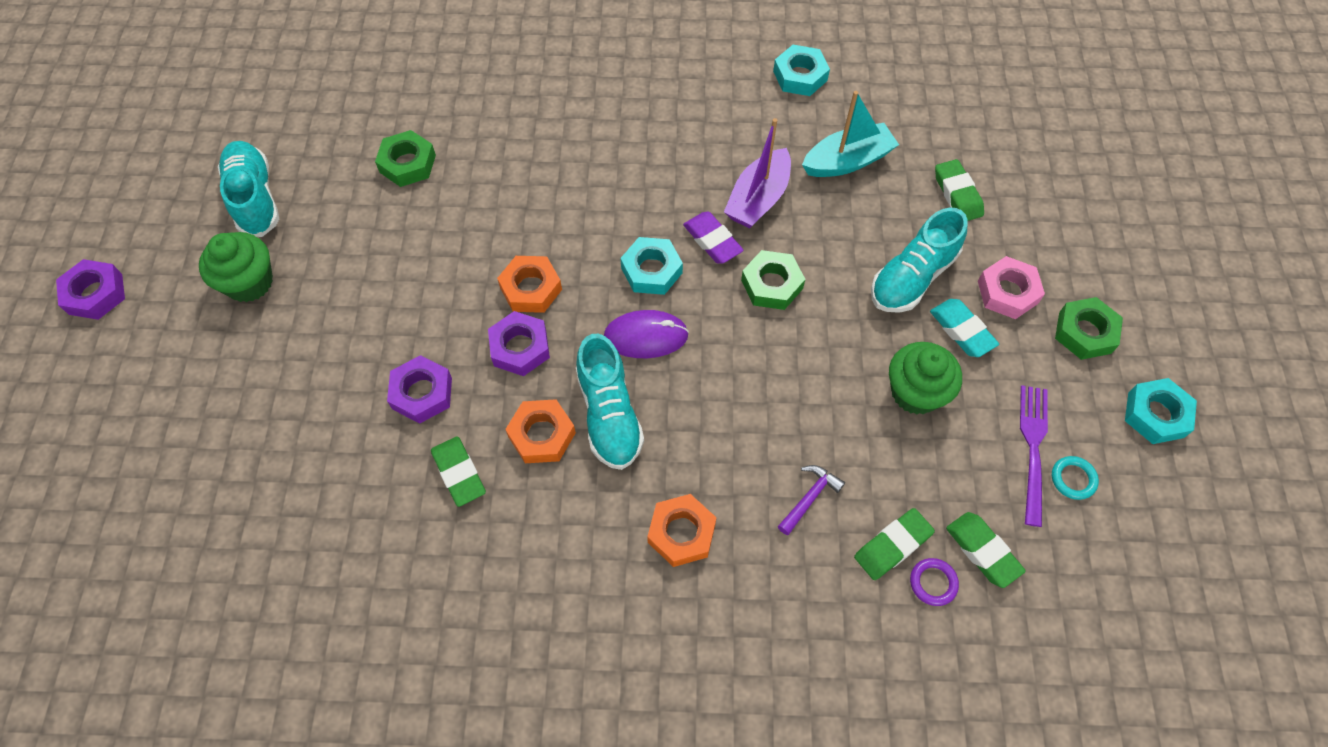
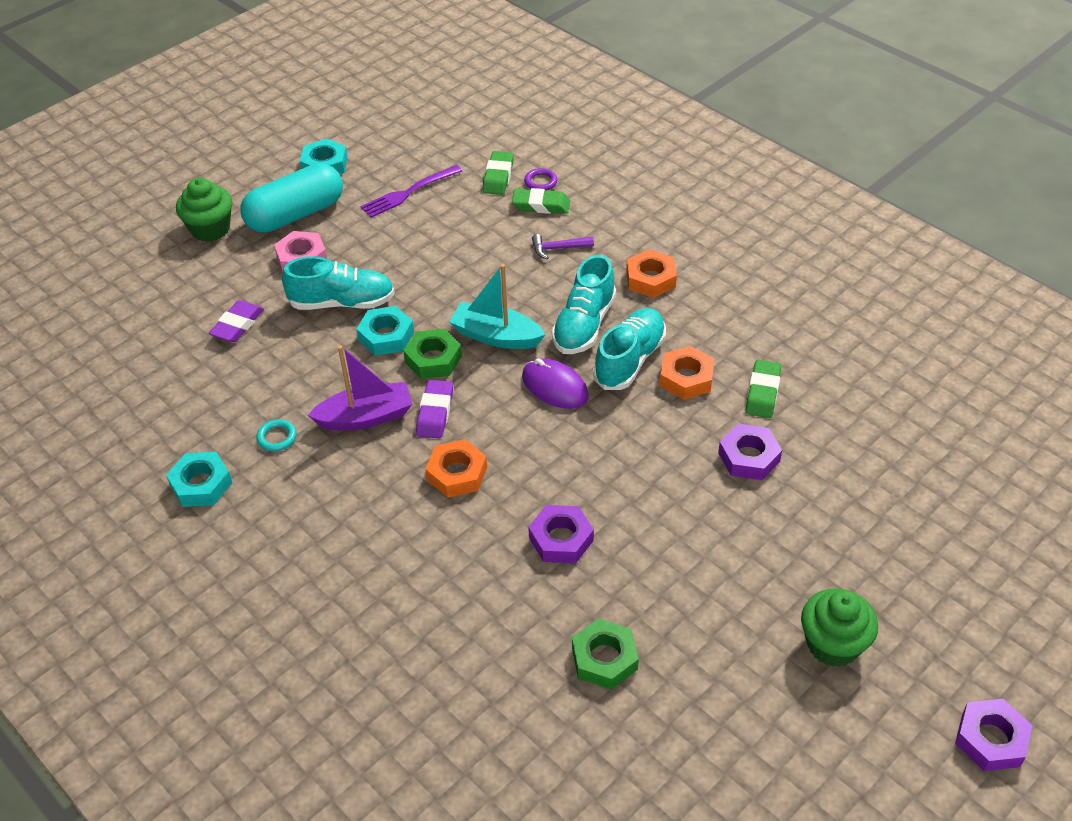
camera: 135 degrees left, 15 degrees down
turquoise shoe [218,141,279,237] -> turquoise shoe moved to [552,255,616,354]
purple nut [488,311,550,376] -> purple nut moved to [528,505,594,563]
orange nut [497,256,562,313] -> orange nut moved to [425,439,487,498]
turquoise nut [620,237,683,295] -> turquoise nut moved to [356,306,414,356]
turquoise boat [802,91,899,177] -> turquoise boat moved to [449,264,546,349]
green cupcake [889,342,962,415] -> green cupcake moved to [176,178,232,242]
turquoise eraser [930,299,999,357] -> none
green eraser [935,159,984,221] -> purple eraser [209,300,264,342]
turquoise ring [1052,456,1099,500] -> turquoise ring moved to [256,419,297,451]
green nut [1055,297,1123,360] -> turquoise capsule [240,163,343,233]

